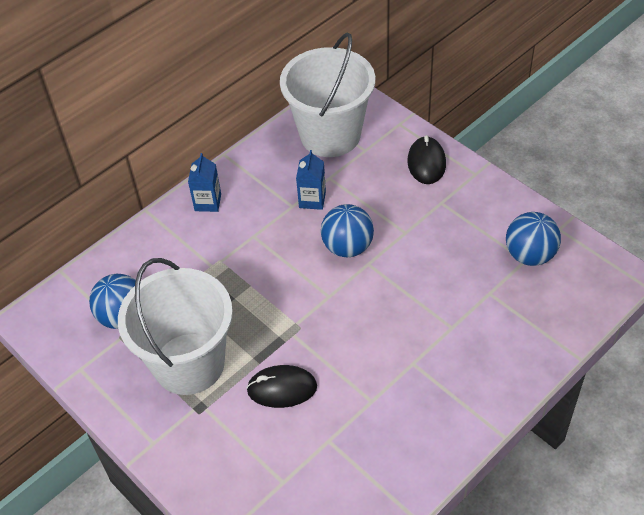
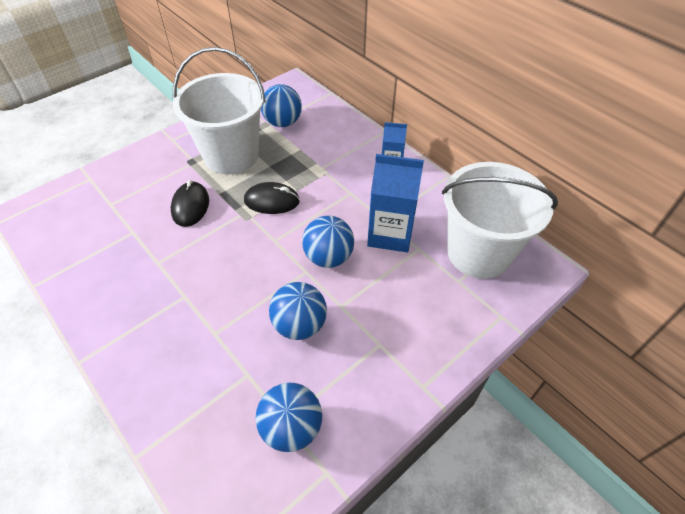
camera: 90 degrees right, 0 degrees up
blue carton [296,150,326,210] -> blue carton [367,154,424,253], size x1.74
black mouse [407,135,446,184] -> black mouse moved to [244,182,300,214]
none -> blue ball [269,282,327,340]

